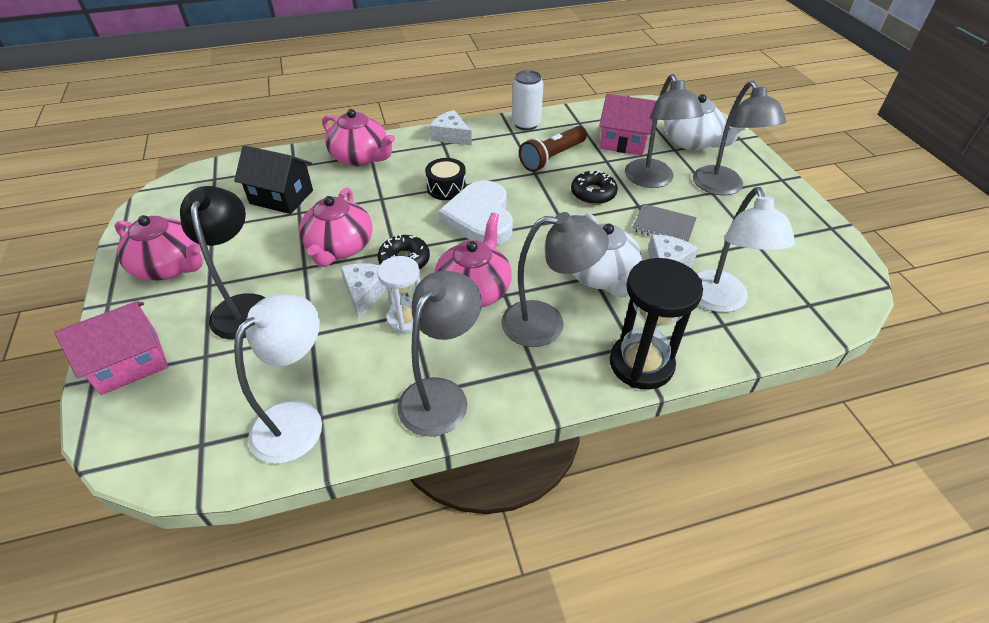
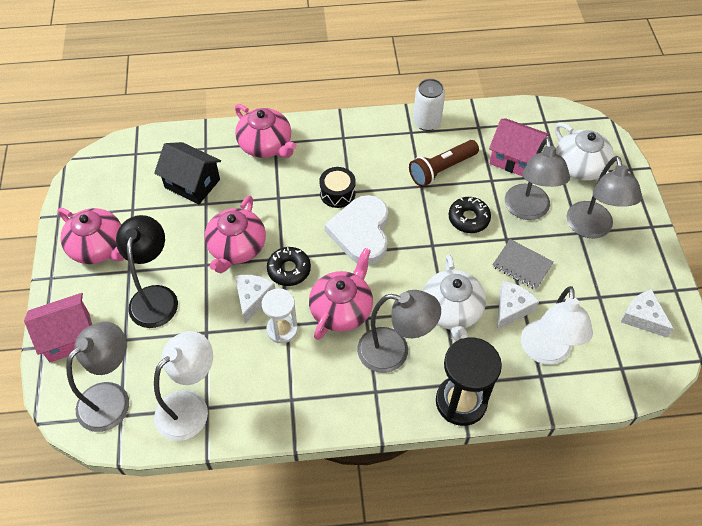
camera: 10 degrees right, 10 degrees up
grey lamp [397,271,482,437] -> grey lamp moved to [66,321,129,432]
white cheese [429,110,472,145] -> white cheese moved to [621,289,674,338]

